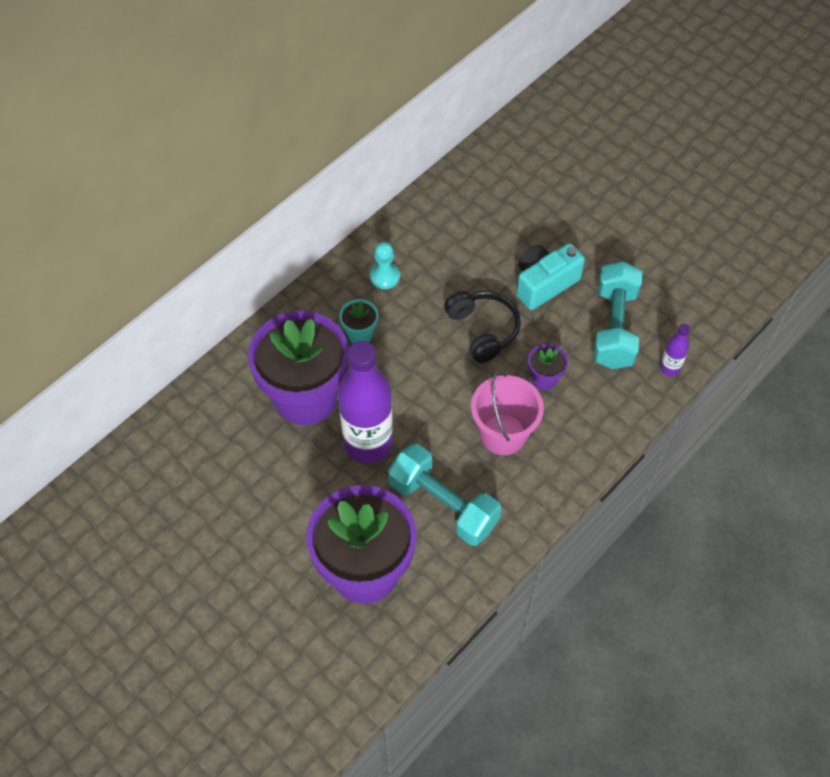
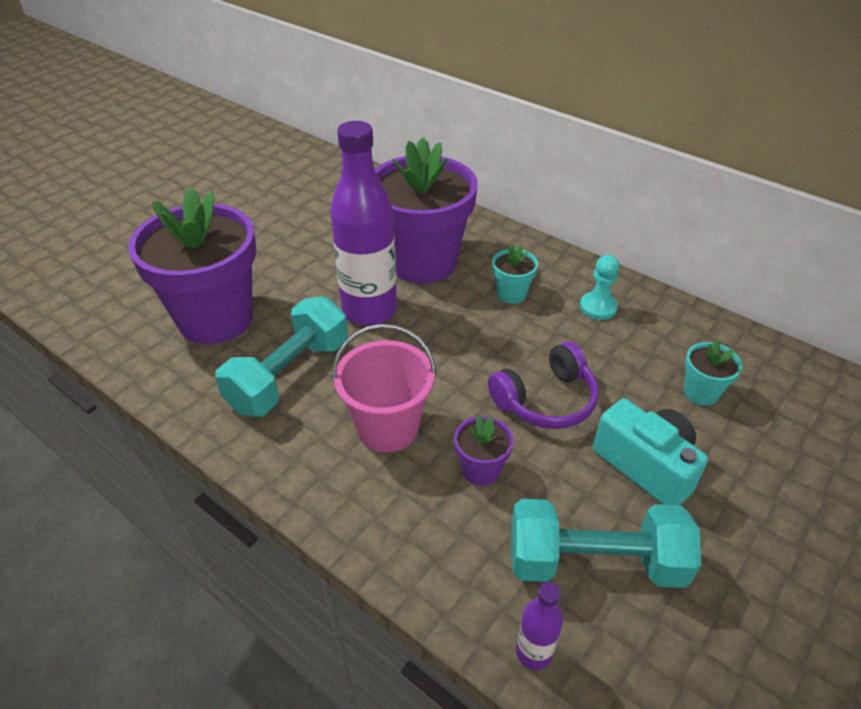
camera: 85 degrees right, 15 degrees down
black headphones [444,291,521,363] -> purple headphones [488,341,599,429]
none -> turquoise flower pot [684,340,742,406]

